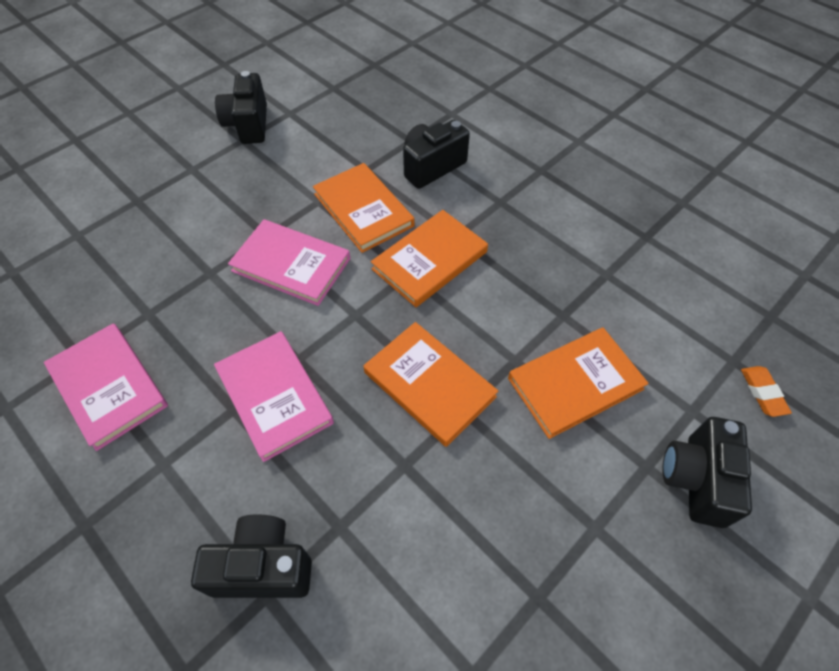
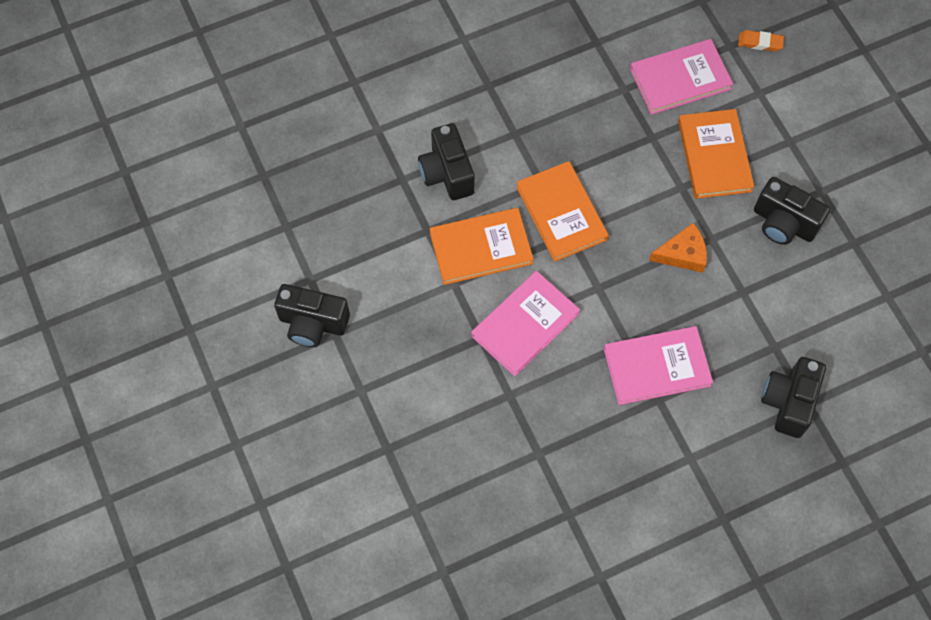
camera: 70 degrees left, 10 degrees up
pink book [44,324,168,451] -> pink book moved to [630,39,733,115]
orange book [364,322,498,447] -> orange cheese [649,223,707,273]
black camera [662,417,752,528] -> black camera moved to [754,177,830,245]

